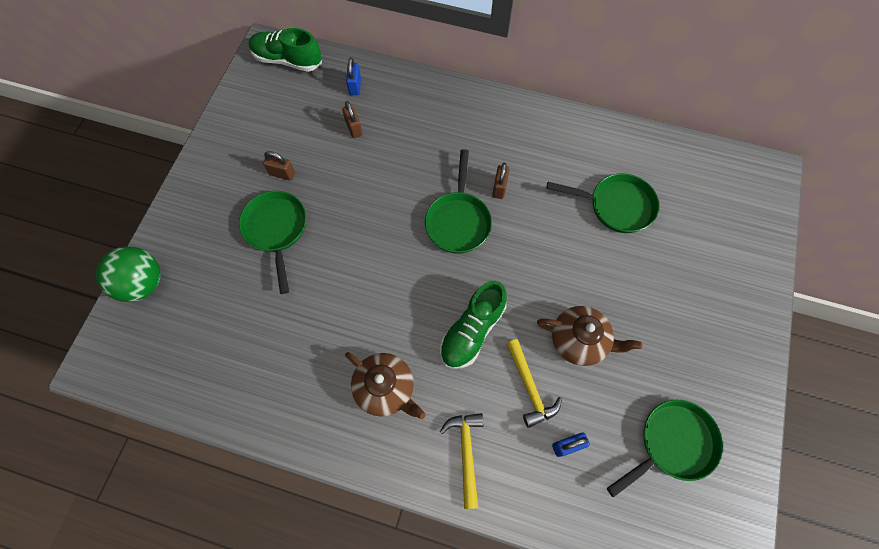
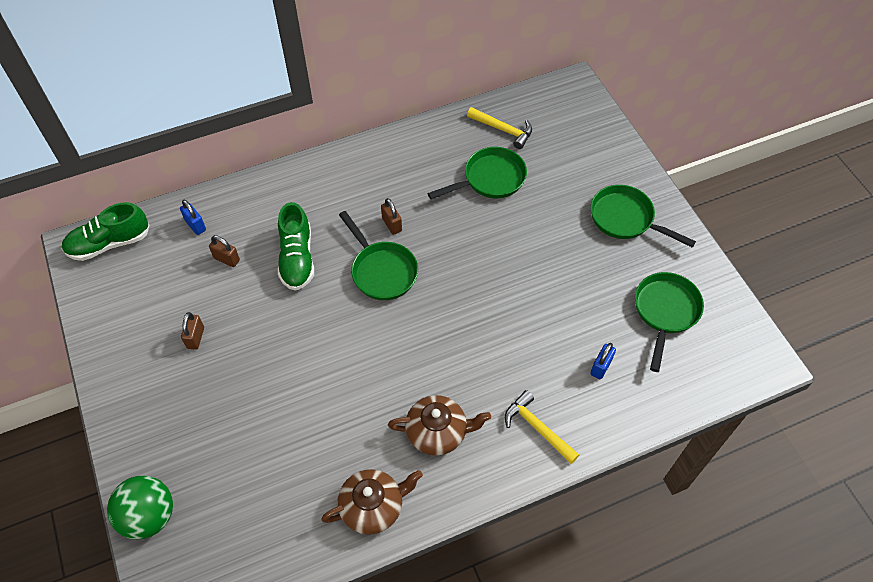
camera: 40 degrees left, 10 degrees down
green pan [239,191,306,294] -> green pan moved to [590,185,696,248]
brown padlock [263,151,295,181] -> brown padlock turned 60 degrees counterclockwise [181,312,204,350]
green shoe [440,281,507,369] -> green shoe moved to [278,202,314,291]
yellow hammer [506,339,562,428] -> yellow hammer moved to [467,107,532,149]
brown teapot [537,306,643,366] -> brown teapot moved to [321,469,423,535]

